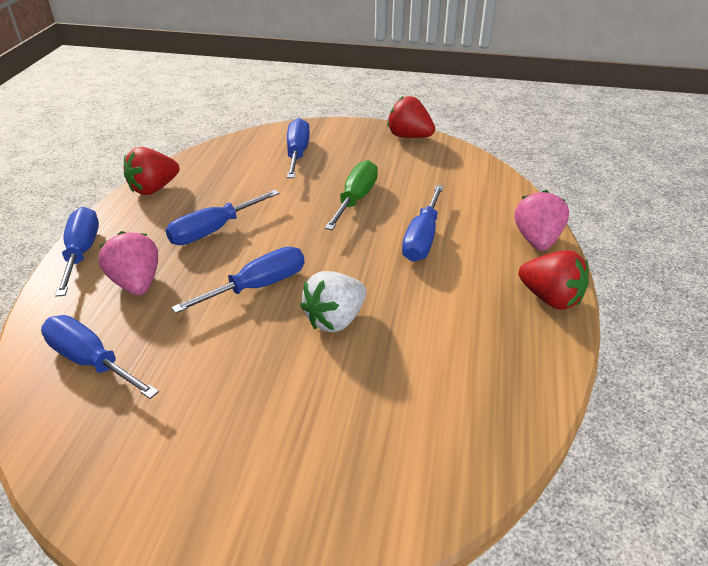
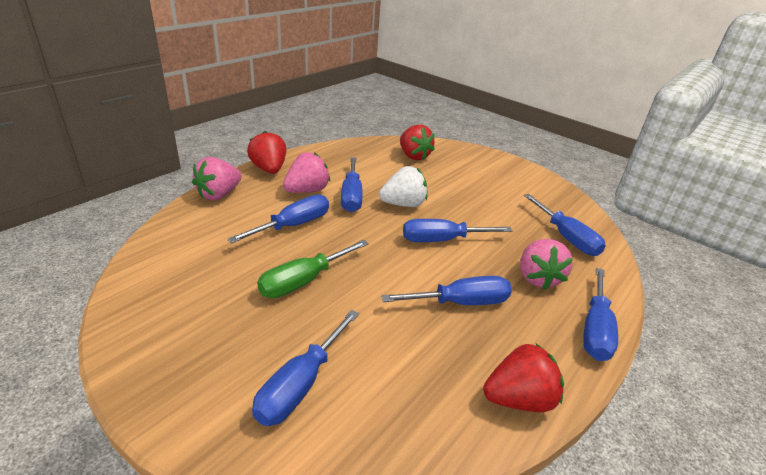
camera: 155 degrees left, 5 degrees down
red strawberry [387,96,435,138] -> red strawberry moved to [400,125,435,160]
none -> pink strawberry [283,152,330,193]
none -> blue screwdriver [341,157,363,212]

